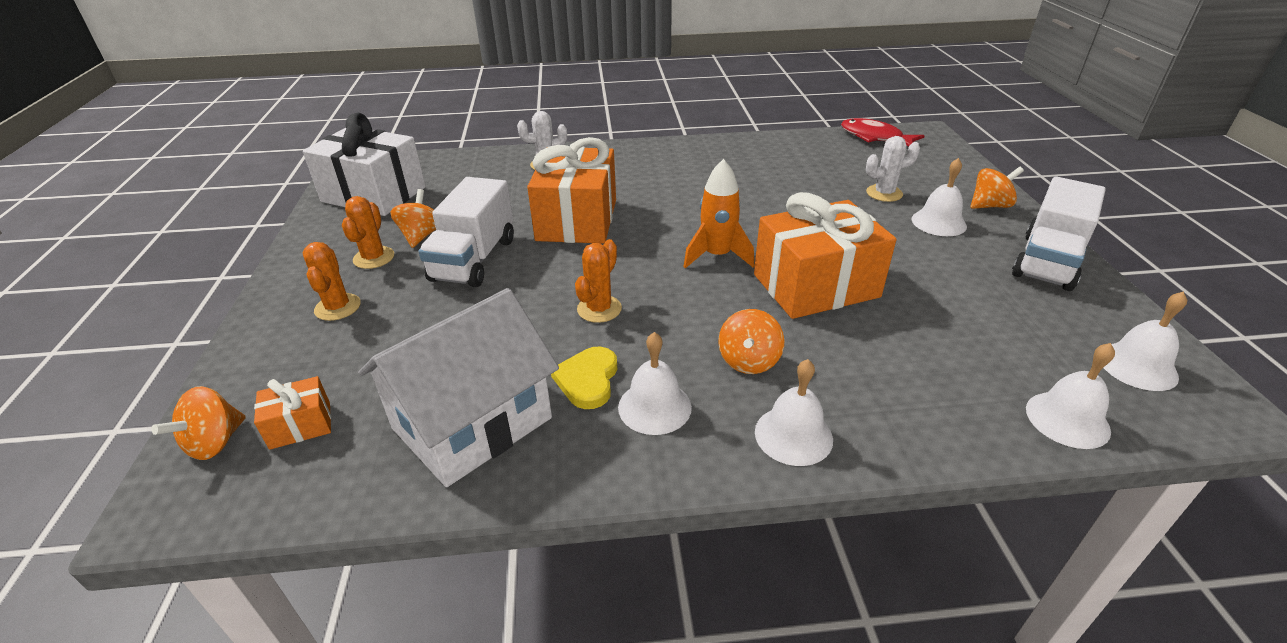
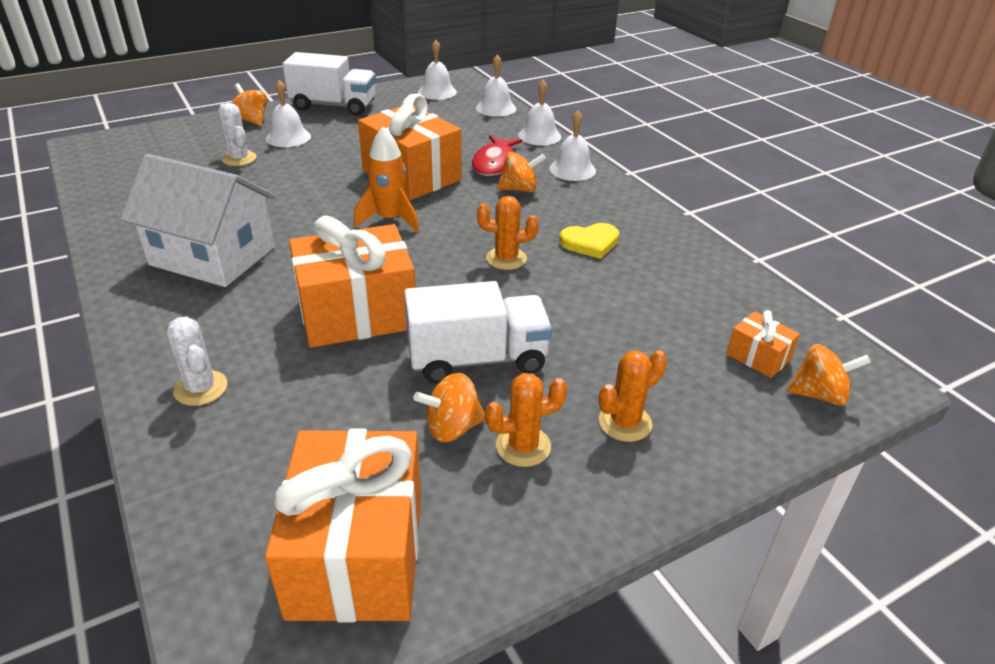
camera: 115 degrees left, 0 degrees up
white gift [303,113,426,216] -> orange gift [265,428,421,623]
white house [358,288,559,487] -> white house moved to [120,154,276,287]
white bell [618,332,692,435] -> white bell moved to [518,80,561,145]
red fish [841,118,925,147] -> red fish moved to [472,135,522,176]

